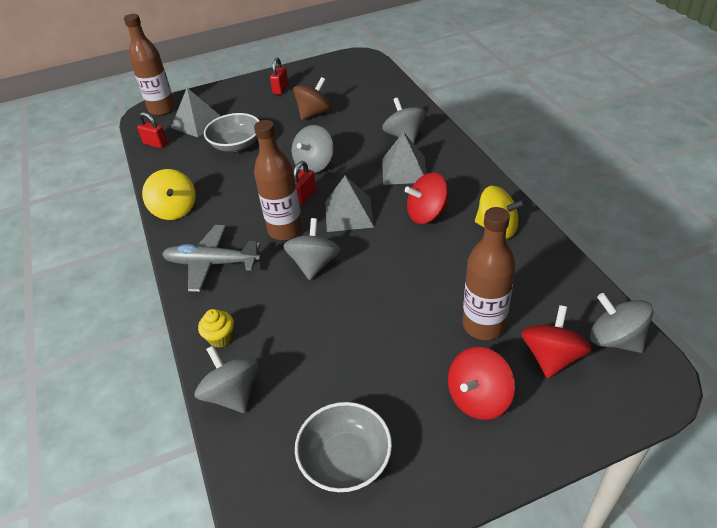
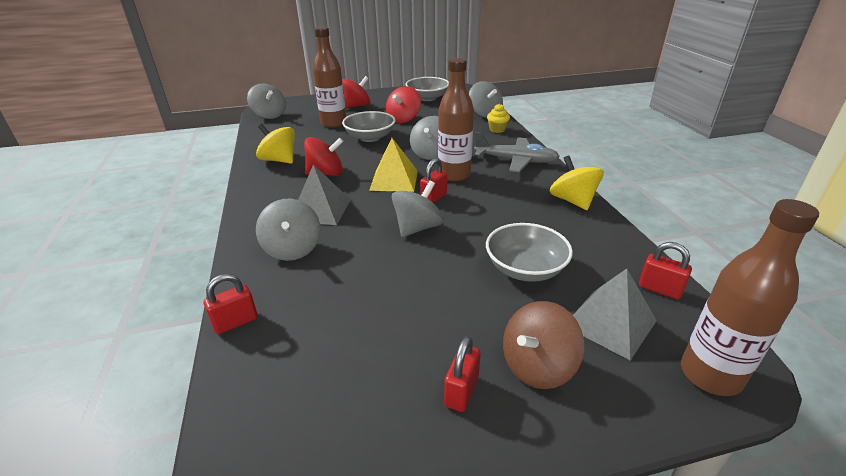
camera: 175 degrees left, 10 degrees down
brown spinning top [293,77,332,120] -> brown spinning top moved to [503,301,584,389]
grey pyramid [325,176,374,232] -> yellow pyramid [369,138,418,192]
red spinning top [521,305,592,378] -> red spinning top moved to [386,86,421,123]
none -> red padlock [204,274,258,334]
none -> grey bowl [342,111,396,142]

